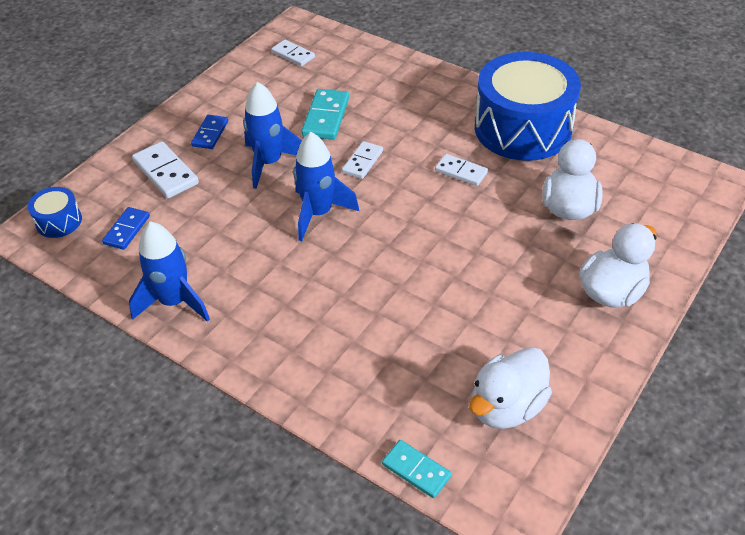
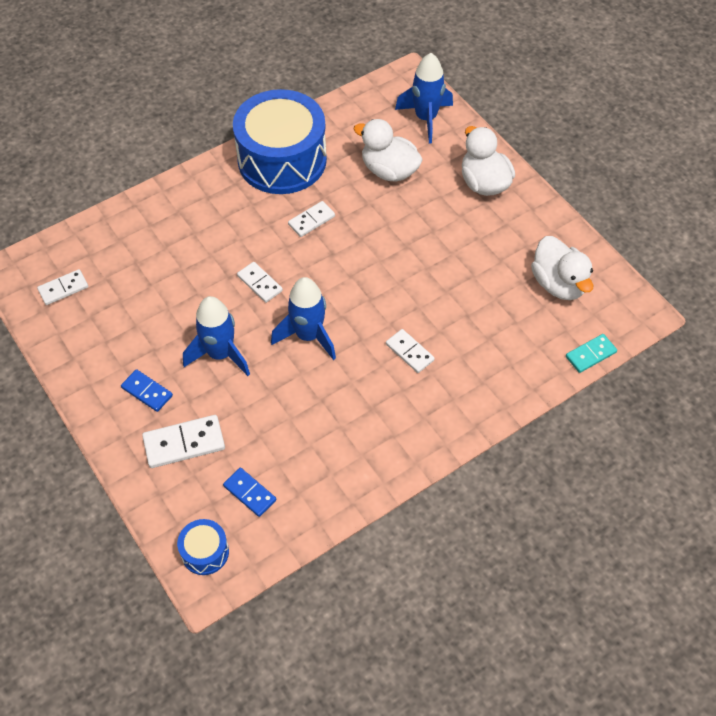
camera: 70 degrees left, 10 degrees up
blue rocket [129,221,210,322] -> blue rocket moved to [395,53,453,143]
turquoise domino [301,89,349,140] -> none
none -> white domino [386,329,435,373]

